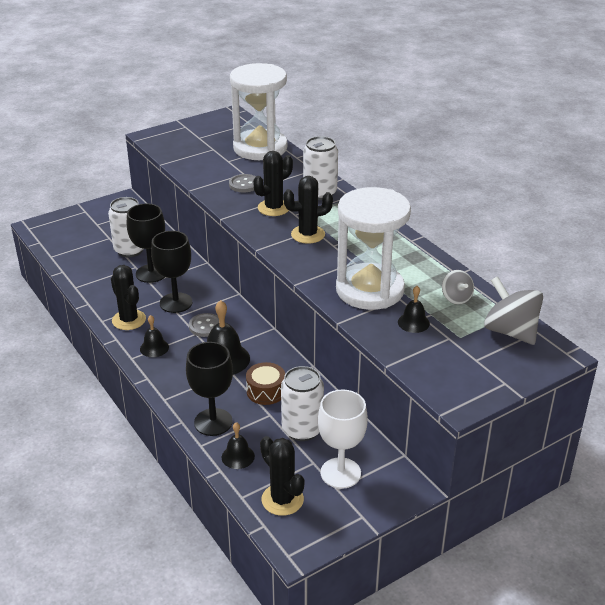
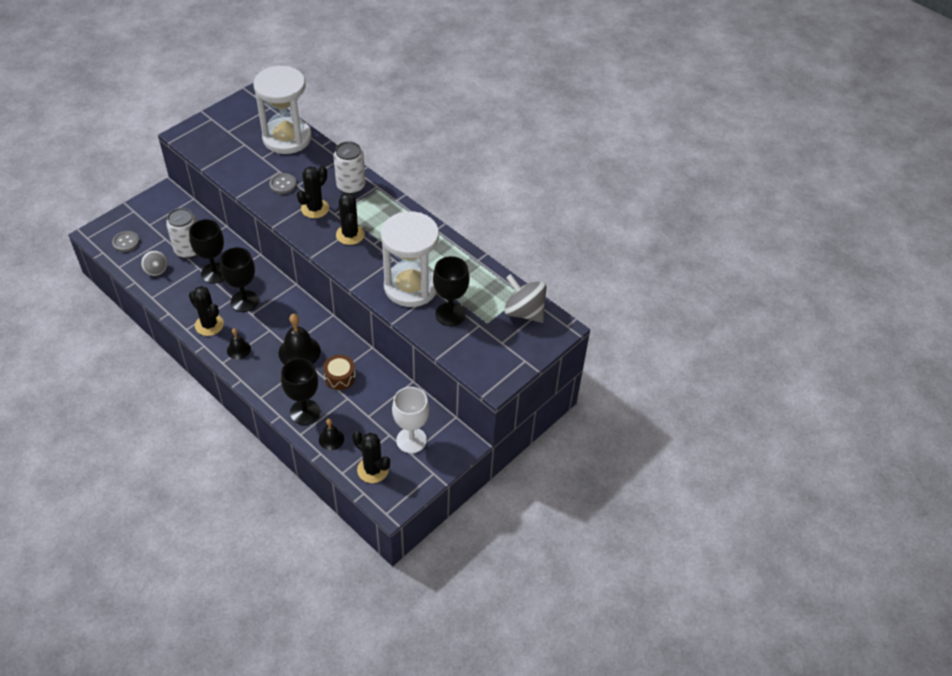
camera: 15 degrees left, 15 degrees up
grey button [189,313,219,337] -> grey button moved to [112,231,140,252]
white can [281,366,324,441] -> none
black cactus [283,176,333,244] -> black cactus turned 75 degrees counterclockwise [336,193,365,245]
black bell [398,286,430,333] -> black goblet [433,256,469,326]
grey spinning top [442,270,474,305] -> grey spinning top moved to [141,251,167,276]

